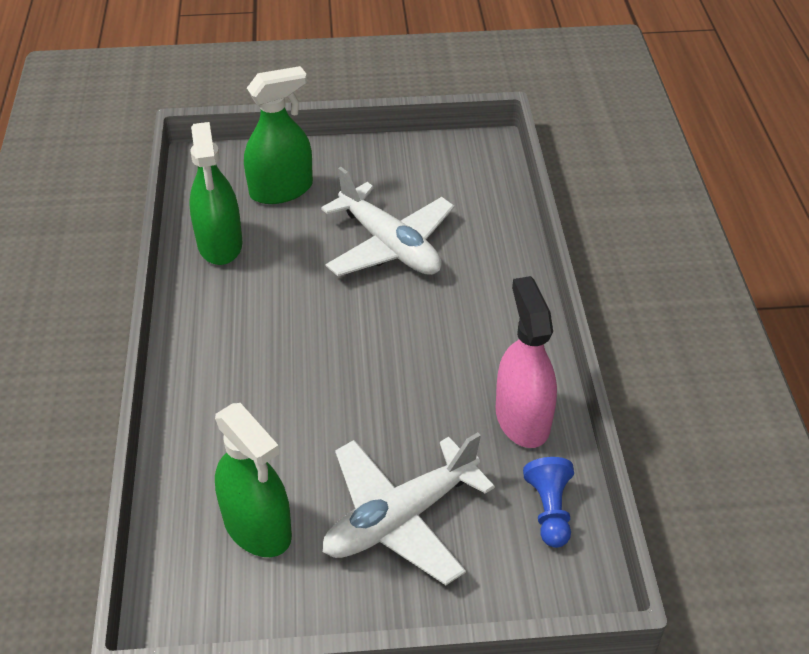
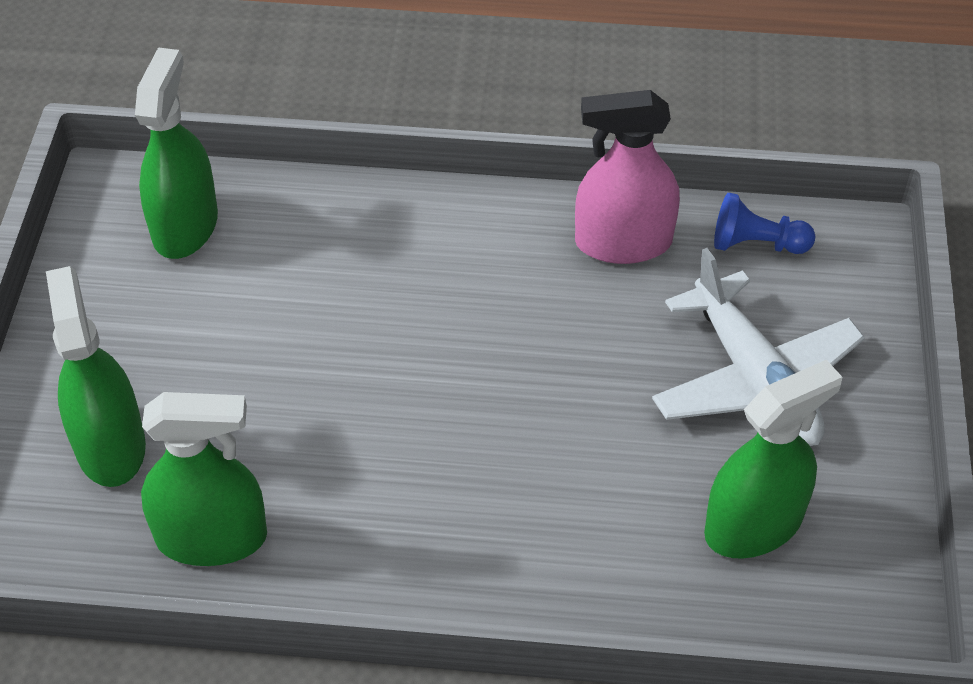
camera: 80 degrees left, 5 degrees up
white plane [321,167,454,276] -> none
none -> green spray bottle [135,48,218,259]

